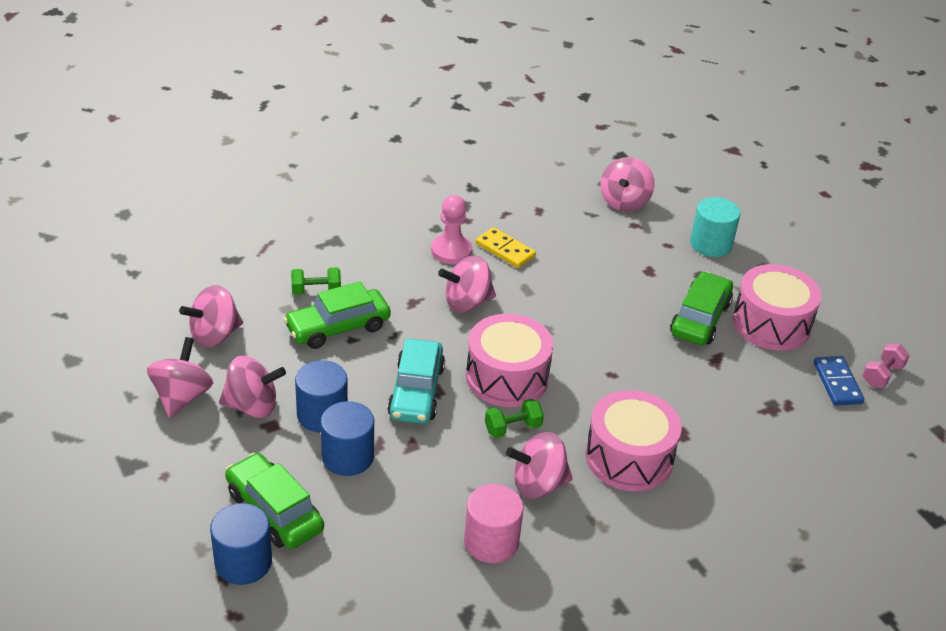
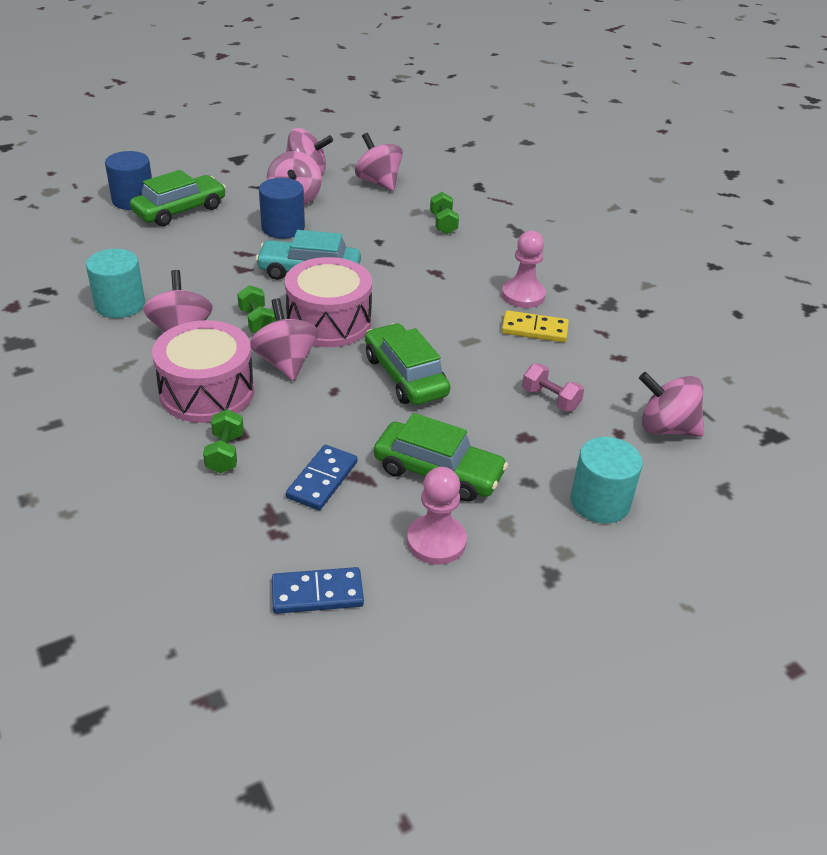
camera: 90 degrees right, 0 degrees up
green car [283,281,391,349] -> green car moved to [365,323,450,405]
blue cylinder [321,401,374,476] -> none
pink spinning top [438,255,496,313] -> pink spinning top moved to [250,298,318,381]
pink cylinder [464,484,524,563] -> turquoise cylinder [86,249,145,318]
yellow domino [476,227,536,268] -> yellow domino turned 60 degrees clockwise [501,310,569,342]
pink drum [733,264,822,351] -> pink pawn [407,467,467,565]
pink dumbbell [862,344,910,388] -> pink dumbbell moved to [522,363,584,412]
none -> green dumbbell [203,409,244,473]
none -> blue domino [286,445,357,510]

